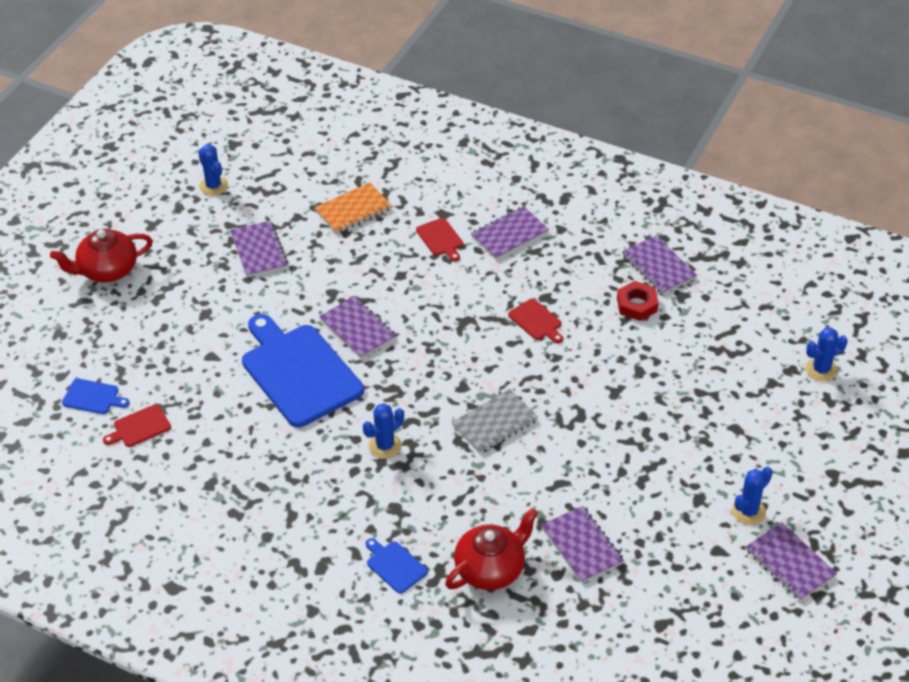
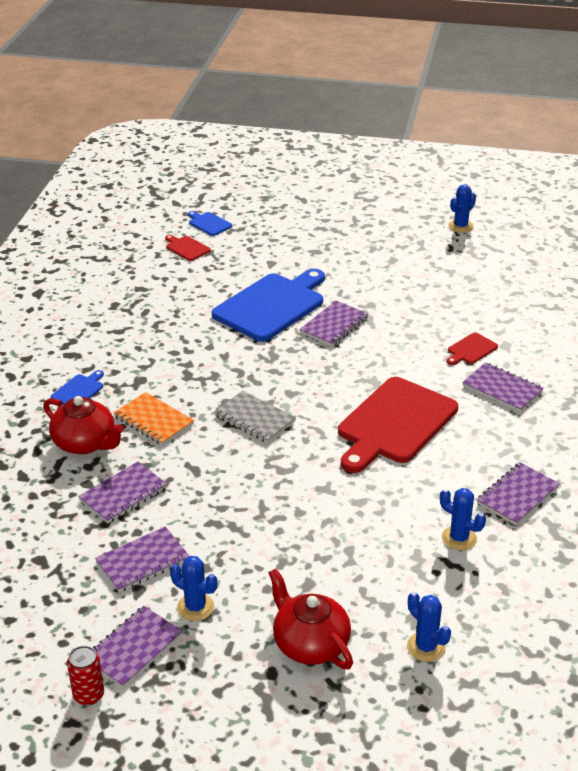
camera: 75 degrees right, 10 degrees down
red teapot [50,229,153,283] -> red teapot moved to [269,569,353,669]
blue cutting board [62,378,130,414] -> blue cutting board turned 135 degrees clockwise [188,211,232,236]
purple notebook [230,220,288,277] -> purple notebook moved to [95,527,190,592]
orange notebook [314,183,392,234] -> orange notebook moved to [113,392,194,445]
blue cactus [363,403,404,459] -> blue cactus moved to [440,488,486,550]
red cutting board [508,299,563,343] -> red cutting board [338,377,458,473], size x2.33
red nut [617,281,658,321] -> none
none -> red can [67,646,104,705]

